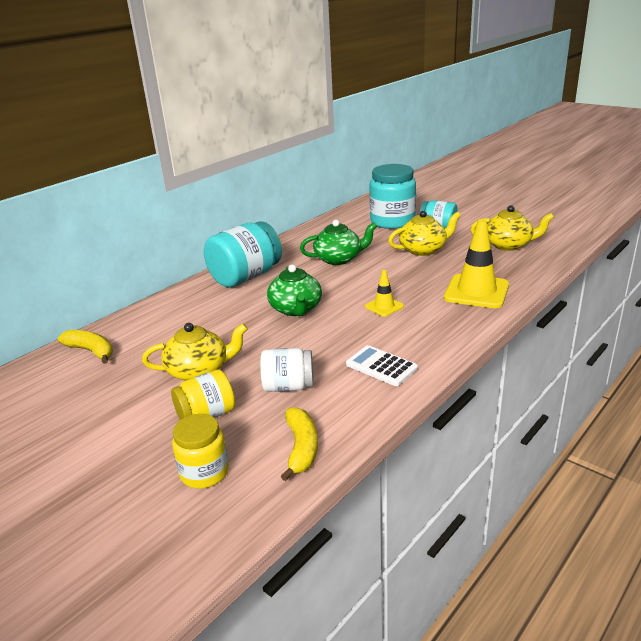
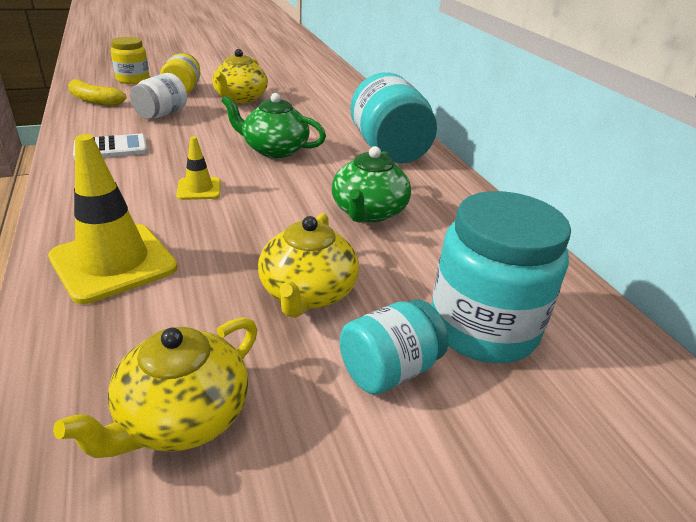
camera: 115 degrees right, 5 degrees up
yellow banana [58,330,113,364] -> none

